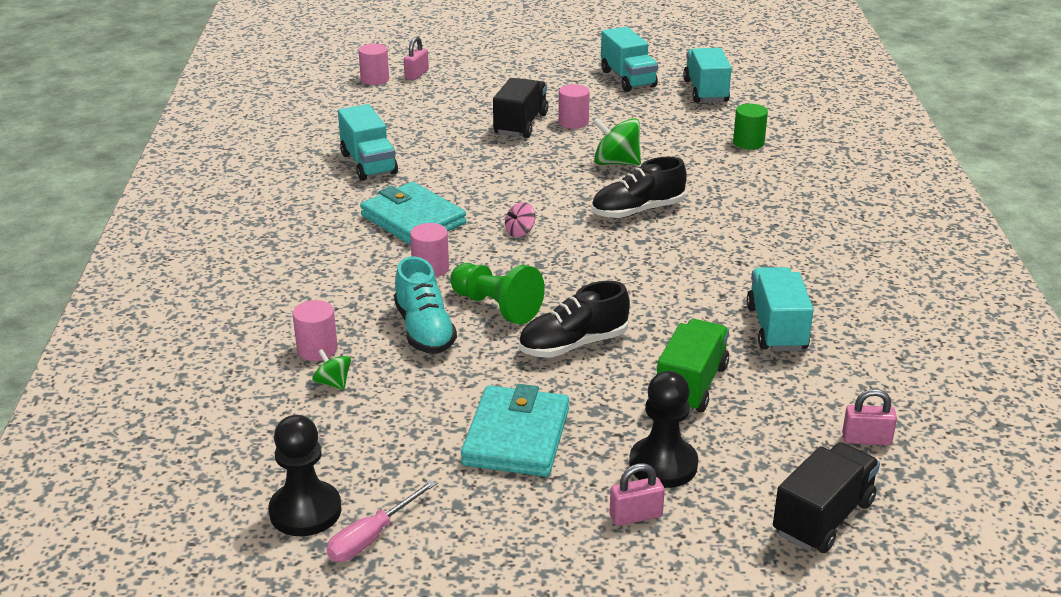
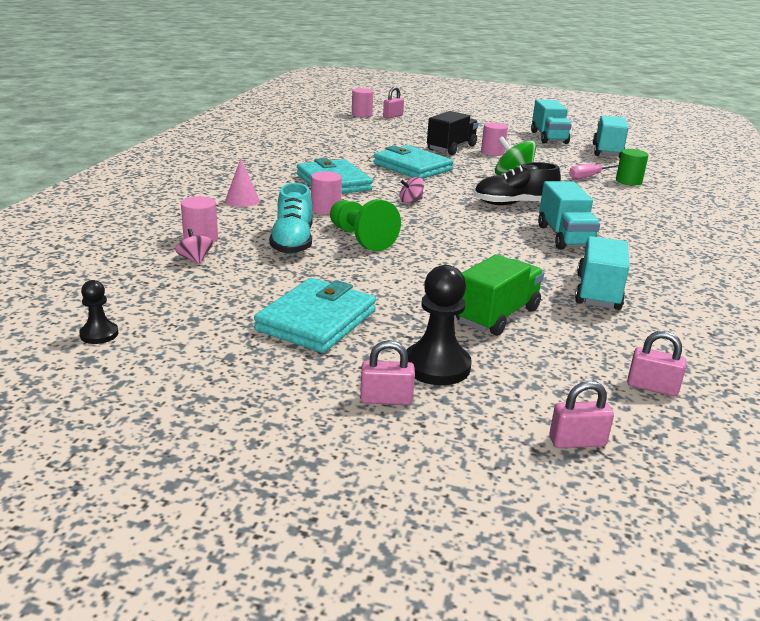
camera: 15 degrees right, 5 degrees down
black pawn [269,415,341,536] -> black pawn [79,280,118,344], size x0.56
green spinning top [312,349,351,390] -> pink spinning top [175,229,213,265]
pink screwdriver [327,480,437,562] -> pink screwdriver moved to [569,163,619,180]
turquoise truck [338,104,398,181] -> turquoise truck moved to [538,181,600,250]
black shoe [519,281,630,358] -> none
black truck [773,442,880,553] -> pink padlock [549,381,614,448]
none -> pink cone [225,158,260,207]
none -> turquoise wallet [373,145,454,179]

